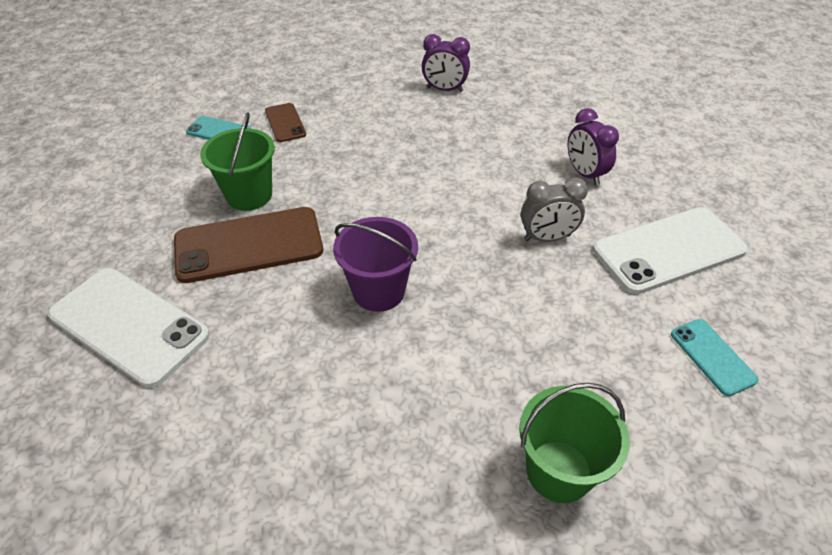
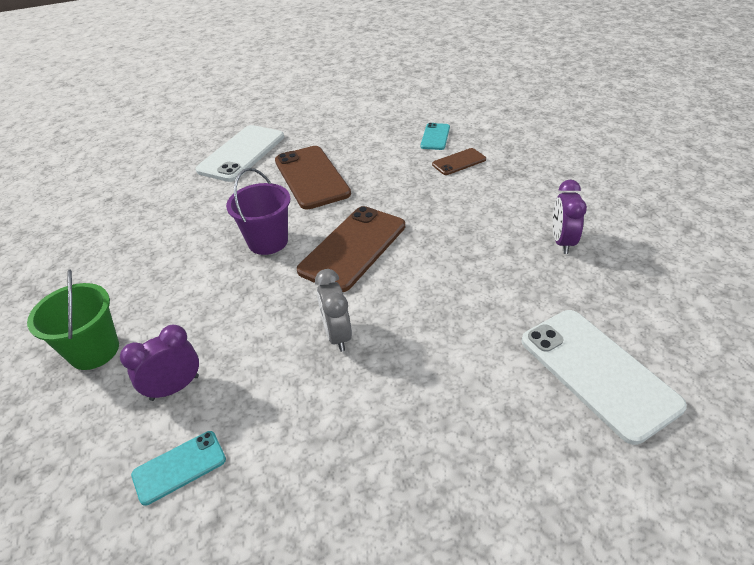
camera: 85 degrees right, 5 degrees down
green bucket [200,112,275,211] -> none
purple clock [568,108,619,185] -> purple clock moved to [120,325,199,401]
white phone [593,207,748,294] -> white phone moved to [522,310,687,445]
none -> brown phone [297,206,405,292]

